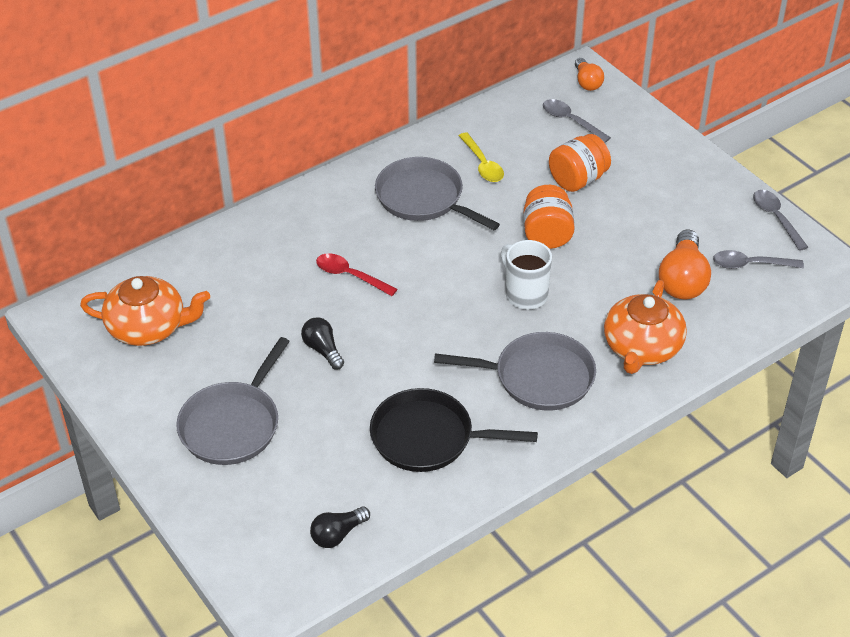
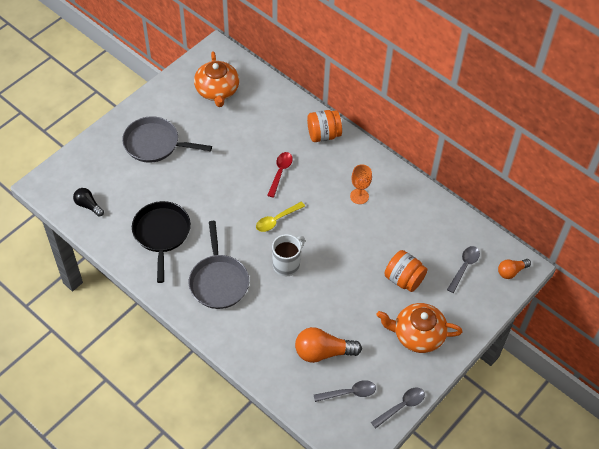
camera: 75 degrees right, 10 degrees up
black light bulb [301,317,344,369] -> none
grey pan [375,157,500,230] -> orange goblet [350,164,372,204]
yellow spoon [459,132,504,182] -> yellow spoon moved to [256,202,305,232]
orange jar [524,185,575,249] -> orange jar moved to [307,110,342,142]
orange teapot [604,280,687,374] -> orange teapot moved to [376,303,463,353]
grey spoon [713,250,804,269] -> grey spoon turned 90 degrees clockwise [314,380,376,402]

